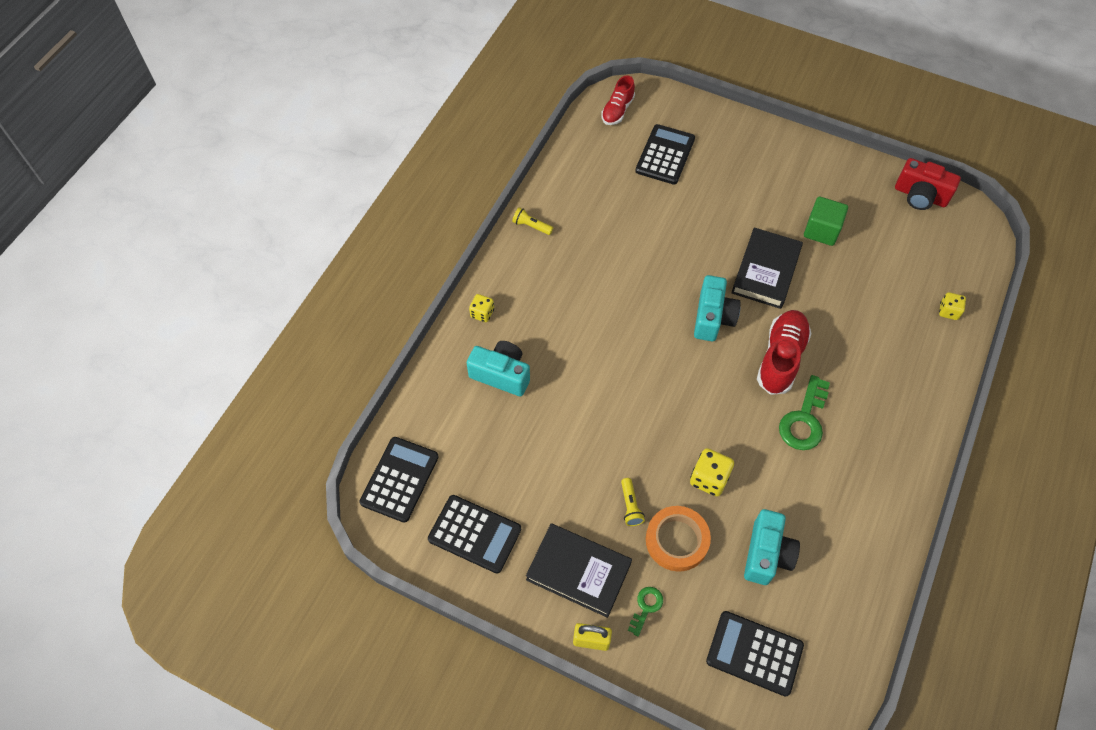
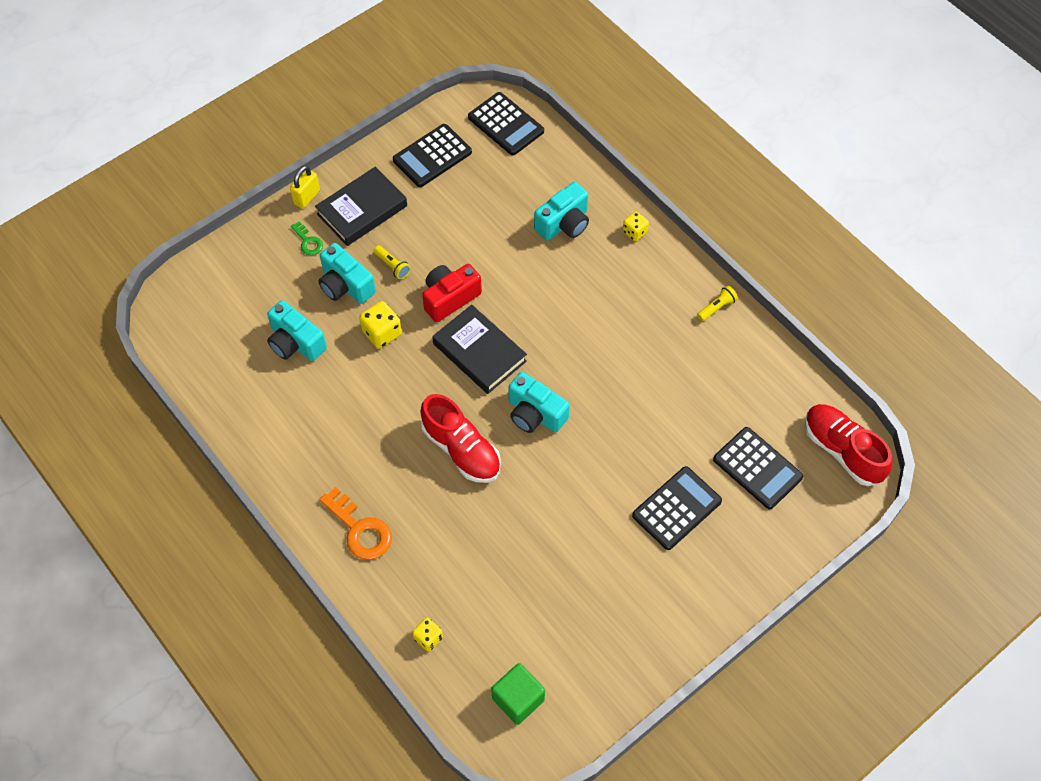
camera: 115 degrees right, 0 degrees up
red shoe [601,75,635,125] -> red shoe [805,404,892,486], size x1.57
yellow flashlight [621,478,645,526] -> yellow flashlight turned 150 degrees counterclockwise [374,246,411,279]
orange tape [646,506,711,572] -> turquoise camera [318,243,376,304]
black calculator [706,611,804,697] -> black calculator moved to [632,466,722,550]
black book [731,227,803,309] -> black book moved to [432,305,527,394]
green key [779,375,830,450] -> none
green cube [804,197,848,246] -> green cube moved to [491,663,545,725]
red camera [895,158,961,210] -> red camera moved to [422,264,482,322]
none -> orange key [319,487,392,560]

